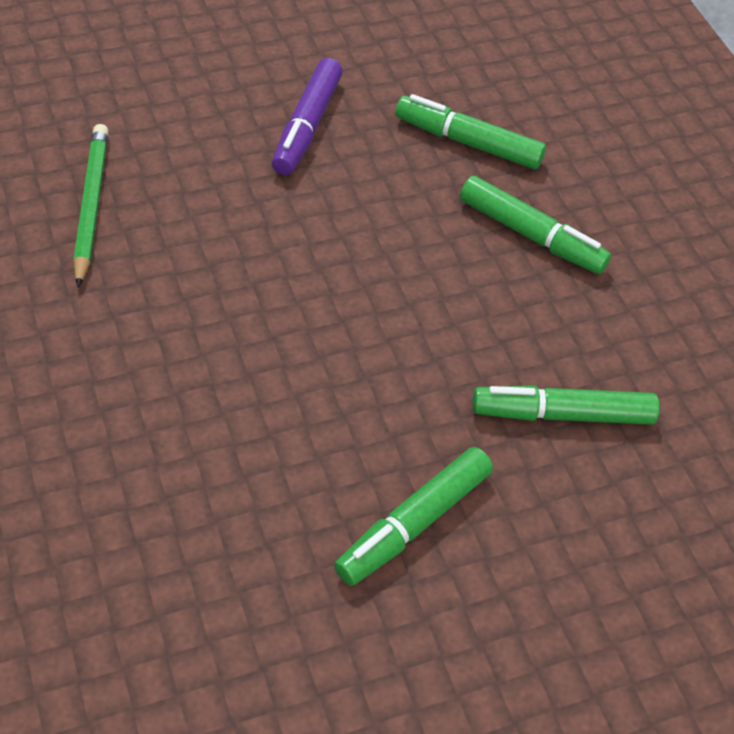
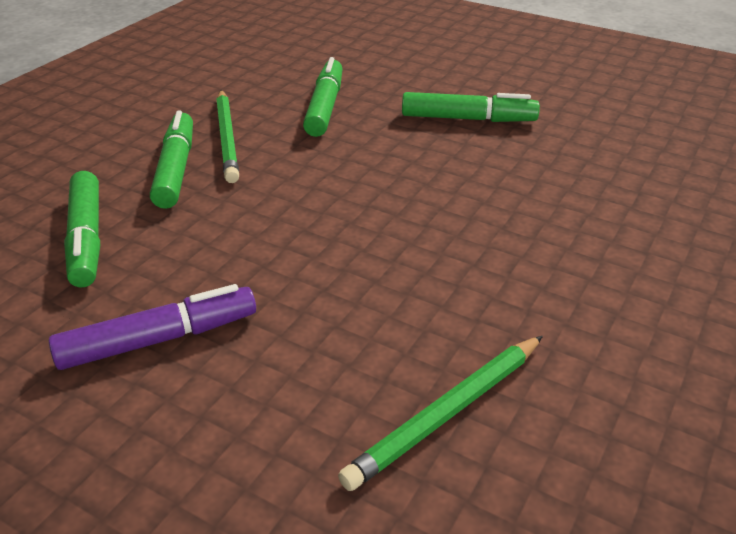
camera: 125 degrees left, 15 degrees down
green marker [472,385,660,425] -> green marker turned 135 degrees counterclockwise [303,57,343,137]
none -> green pencil [216,90,239,183]

